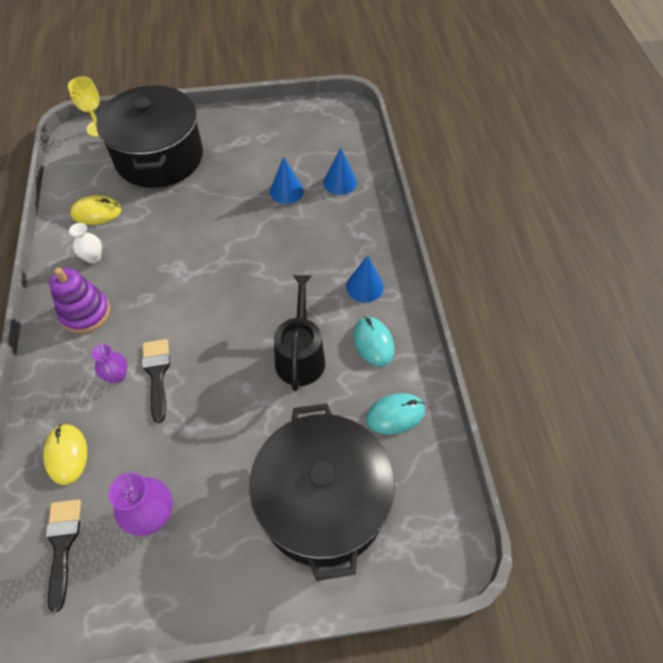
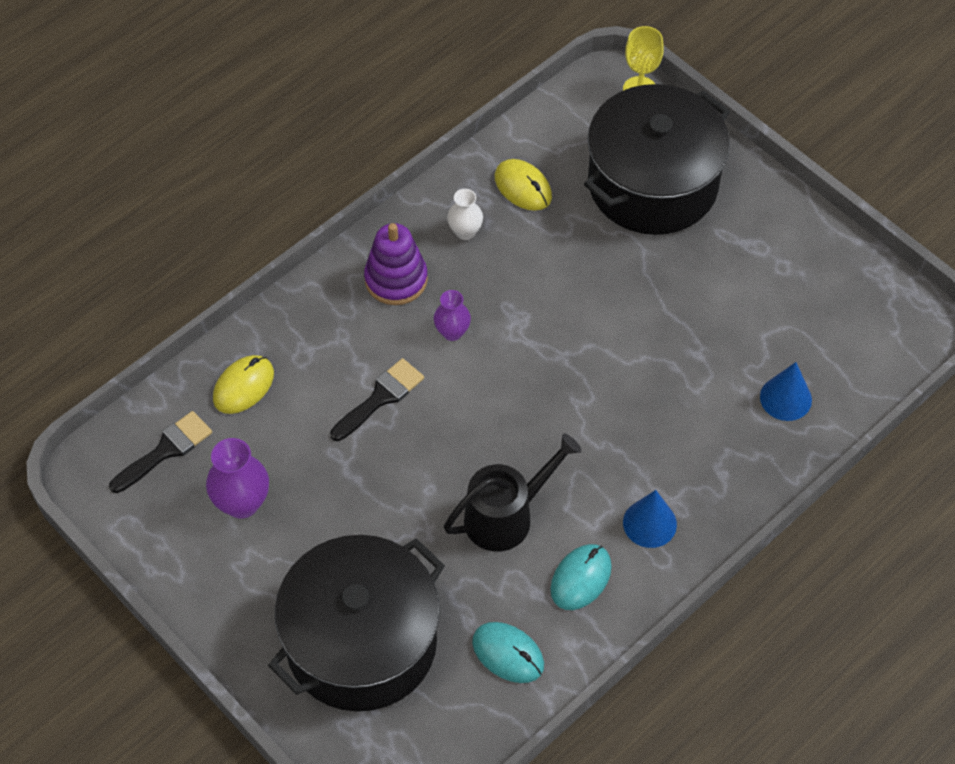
camera: 55 degrees right, 0 degrees up
purple vase [91,344,127,383] -> purple vase moved to [434,290,471,341]
blue cone [270,156,304,204] -> none

